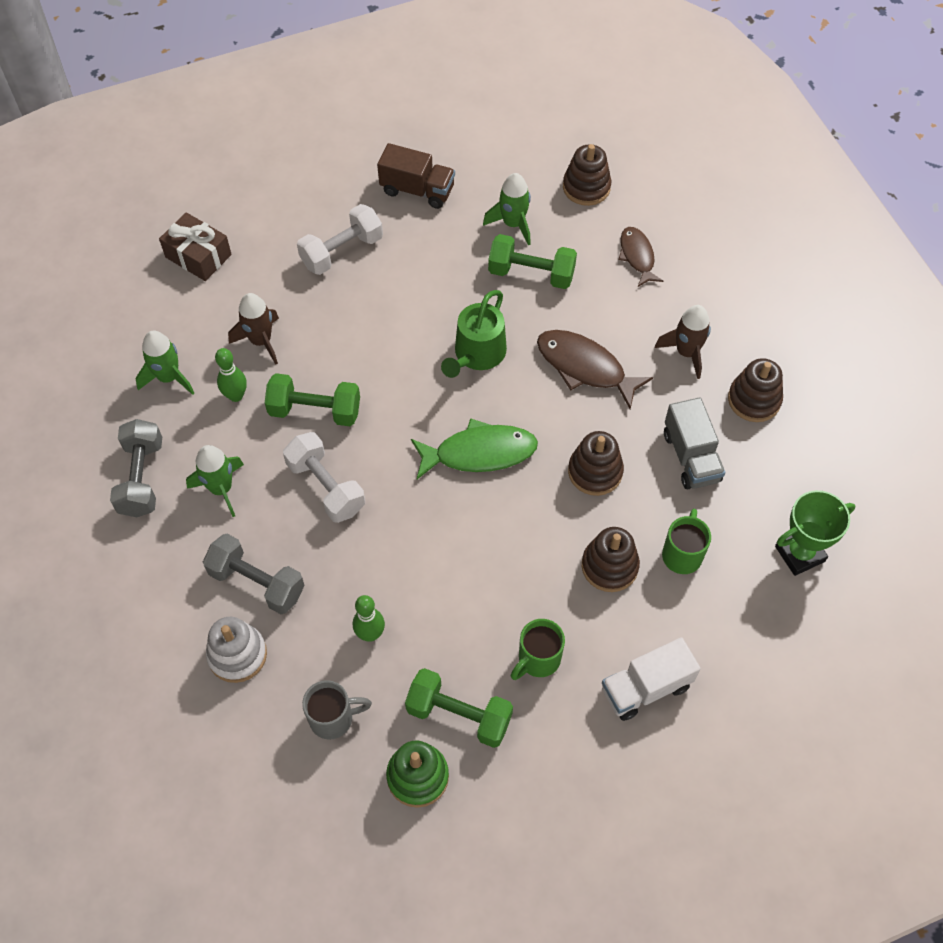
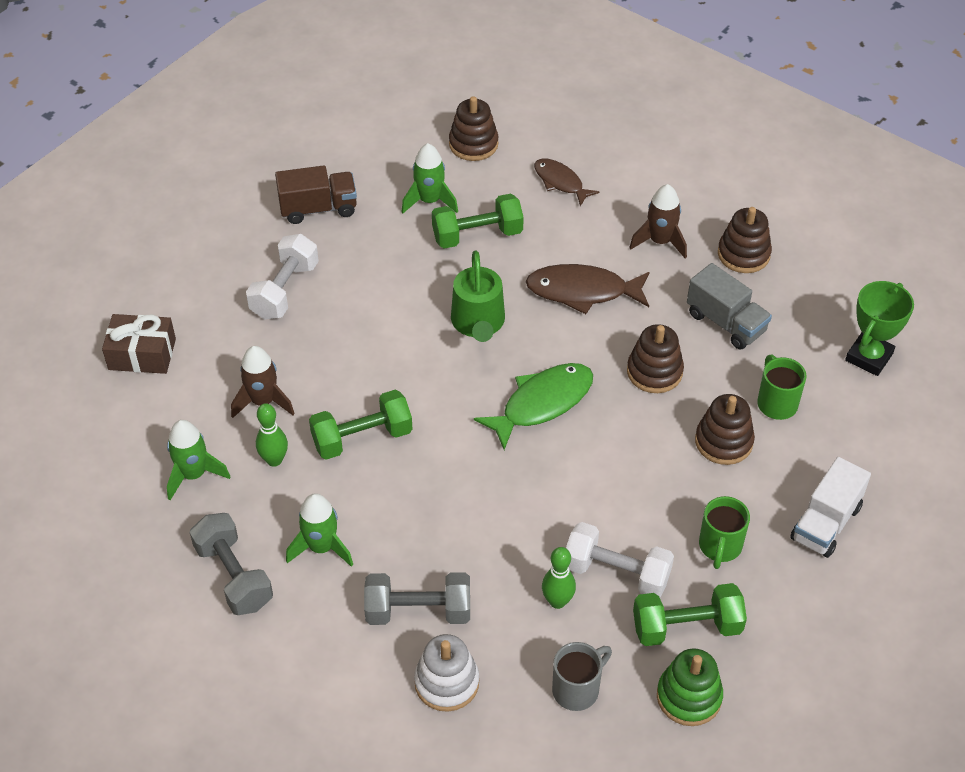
camera: 30 degrees left, 10 degrees down
white dumbbell [283,432,365,523] -> white dumbbell moved to [566,522,674,597]

